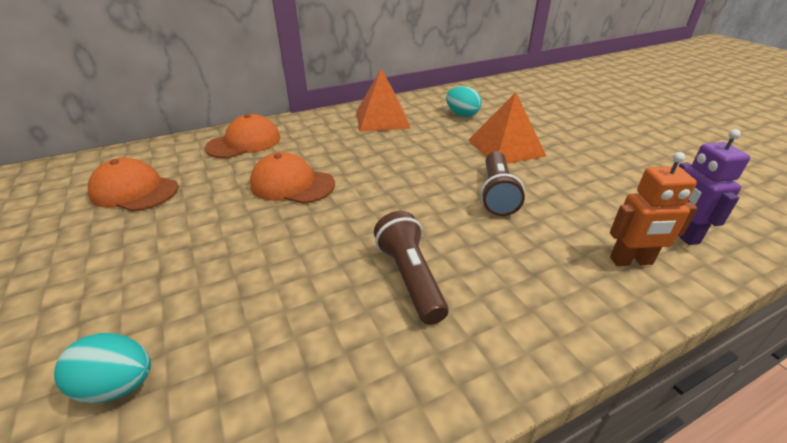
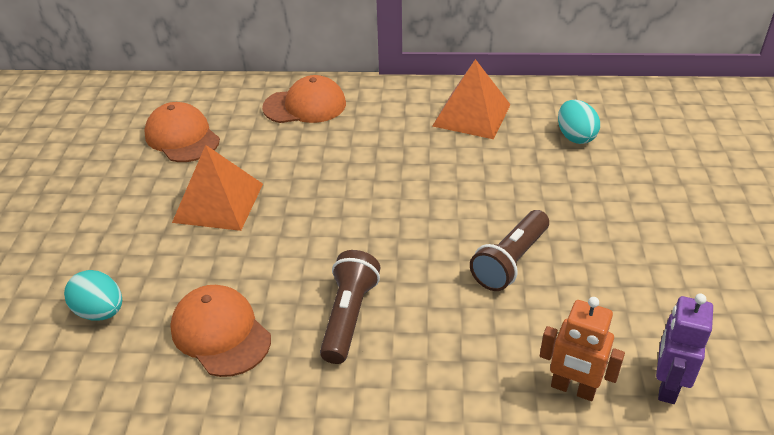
camera: 30 degrees right, 5 degrees up
orange cap [250,152,335,204] -> orange cap moved to [170,285,271,377]
orange pyramid [469,92,546,164] -> orange pyramid moved to [172,145,263,231]

